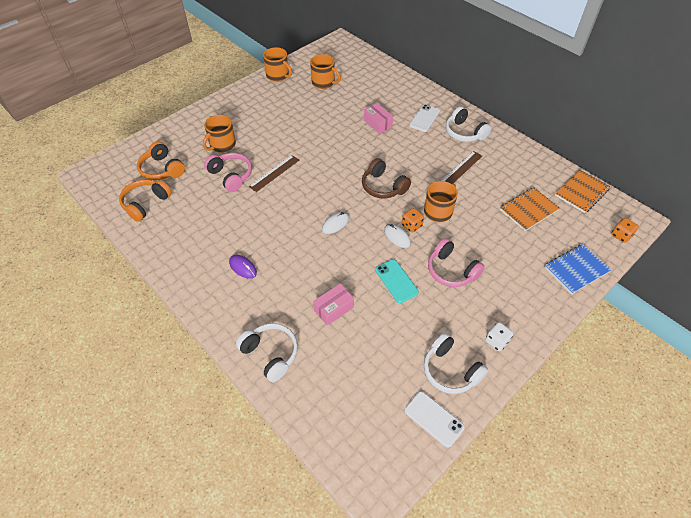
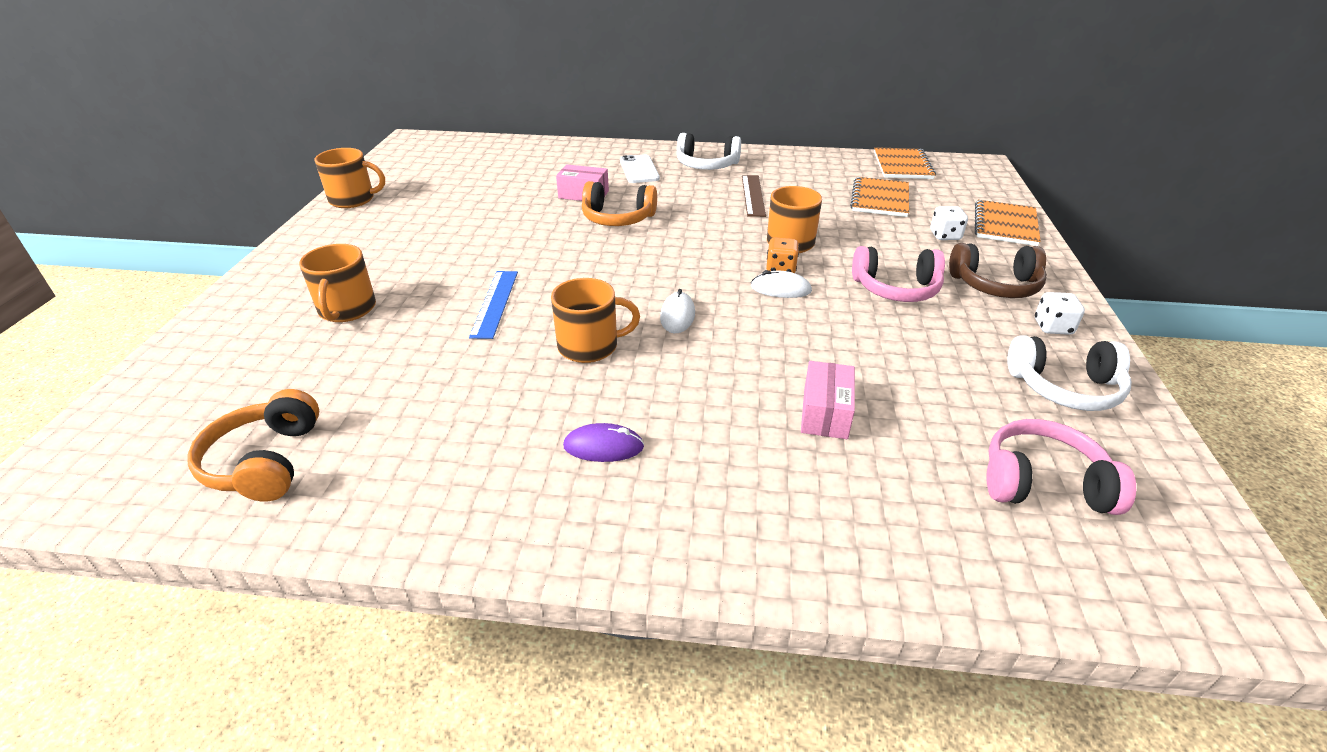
camera: 40 degrees left, 15 degrees down
orange headphones [137,141,185,180] -> orange headphones moved to [582,181,657,226]
pink headphones [204,153,252,192] -> pink headphones moved to [986,419,1136,515]
white headphones [236,323,298,382] -> none
brown ruler [249,155,299,192] -> blue ruler [469,271,518,339]
orange mug [310,54,341,89] -> orange mug moved to [551,278,640,363]
brown headphones [362,158,411,199] -> brown headphones moved to [949,243,1047,298]
turquoise phone [375,259,419,303] -> none
white phone [404,391,465,448] -> none
blue notebook [544,244,611,294] -> orange notebook [975,200,1041,246]
orange dice [611,218,639,243] -> none
none -> white dice [930,206,968,240]

